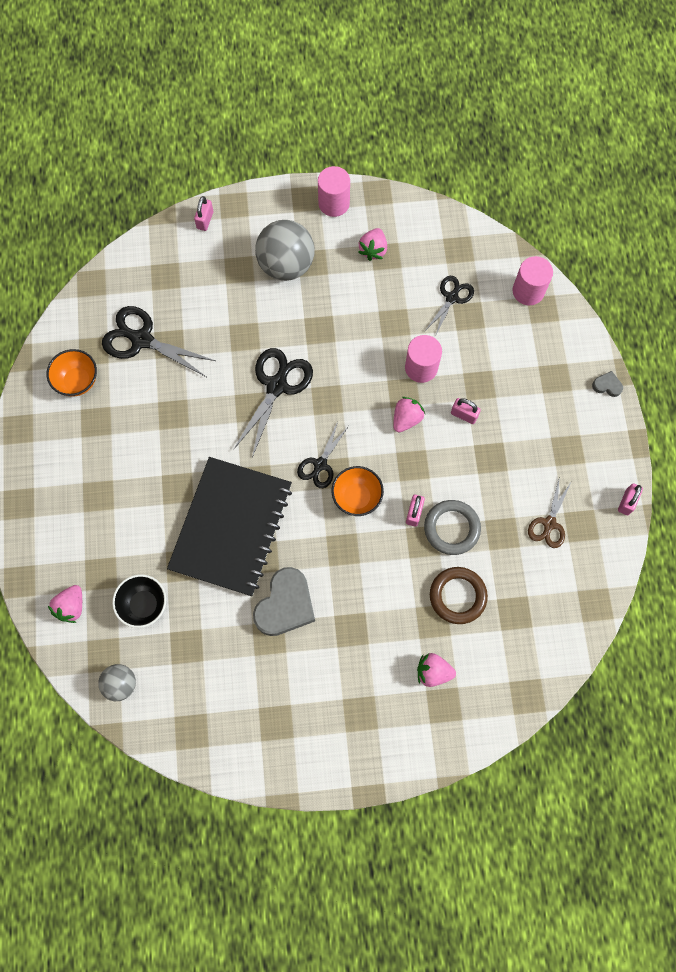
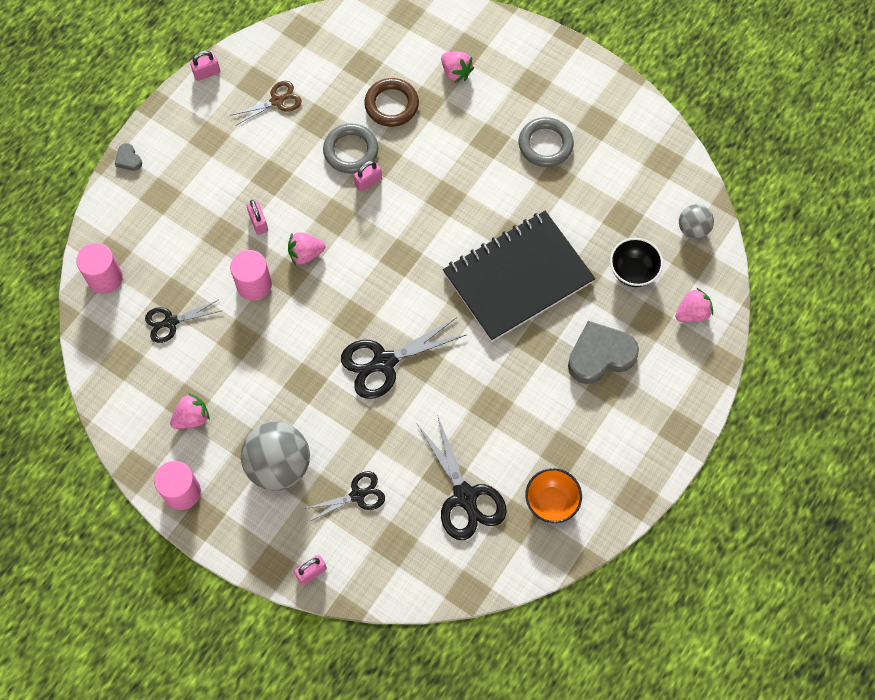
camera: 140 degrees left, 5 degrees down
grey heart [253,567,315,636] -> grey heart moved to [568,321,639,384]
black scissors [297,421,349,488] -> black scissors moved to [304,471,385,522]
orange bowl [332,466,384,516] -> none
none -> grey ring [519,117,574,167]

